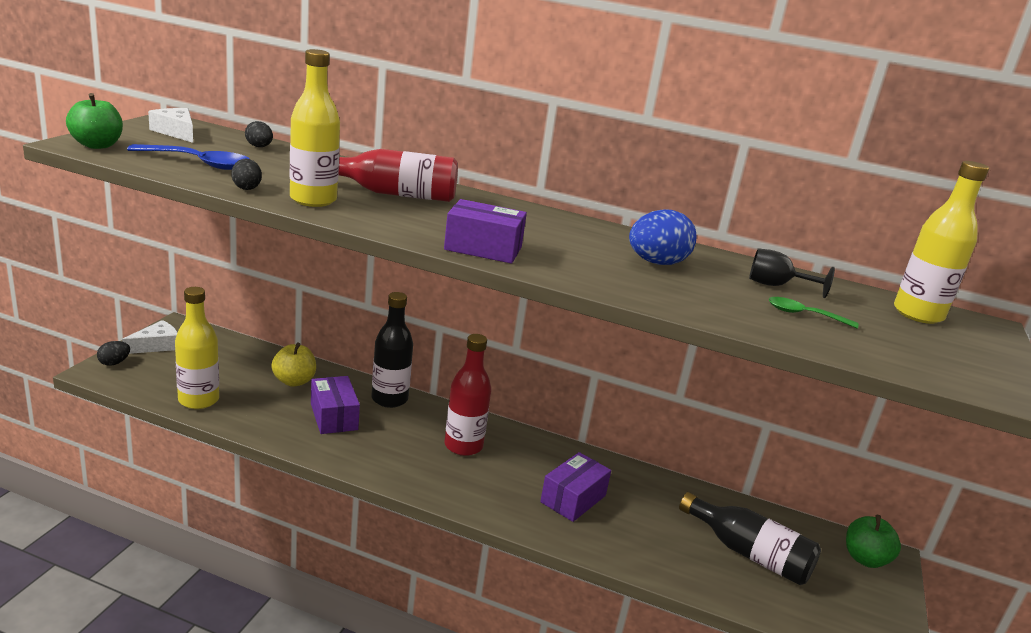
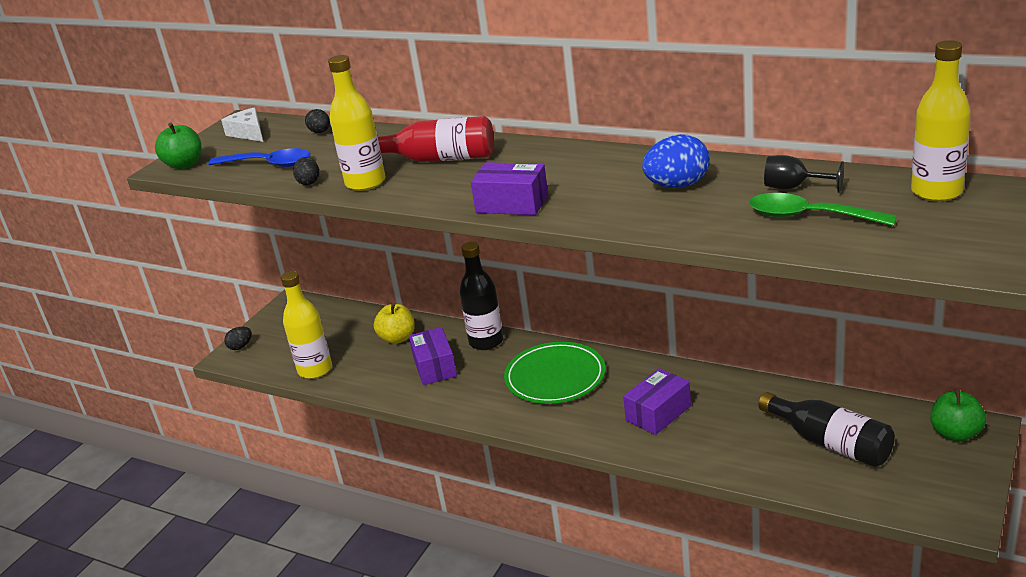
camera: 15 degrees right, 5 degrees up
white cheese [122,320,178,354] -> none
red bottle [444,334,491,456] -> green plate [504,342,606,404]
green spoon [769,297,859,329] -> green spoon [749,193,897,226], size x1.69

